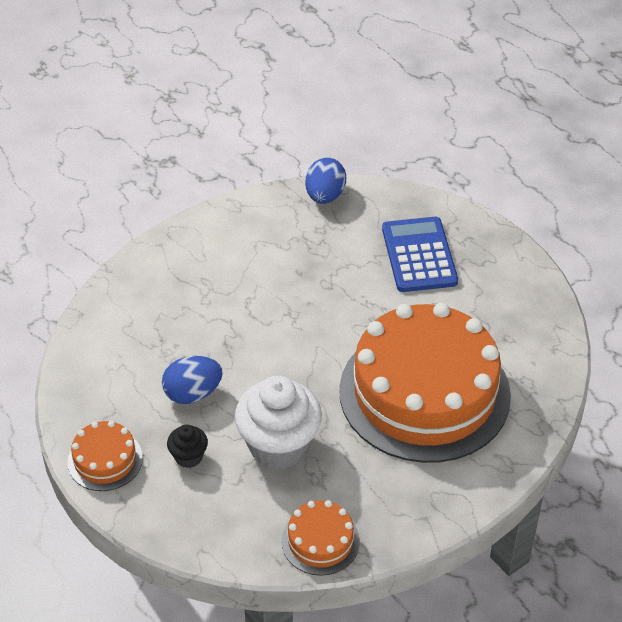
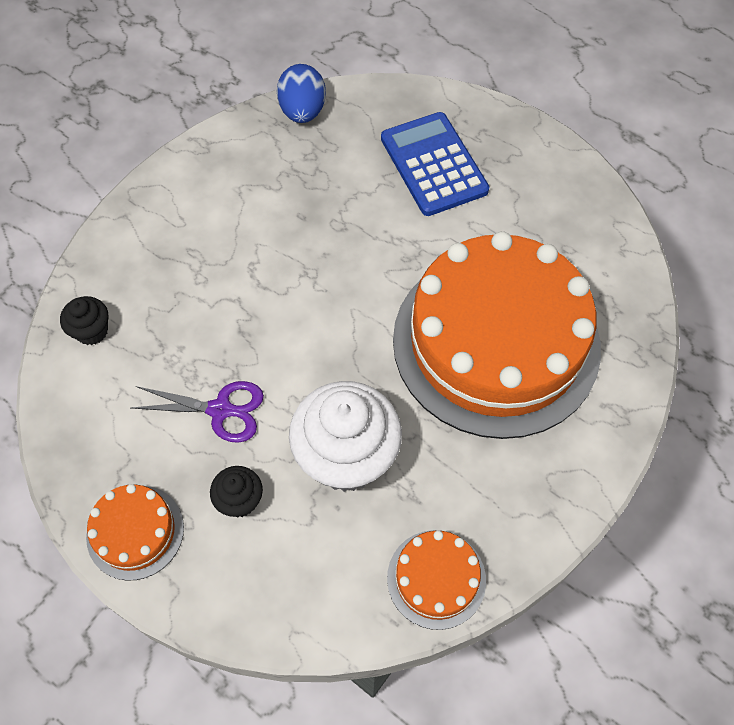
camera: 15 degrees left, 15 degrees up
blue egg [162,356,223,404] -> purple scissors [131,381,264,443]
none -> black cupcake [60,296,108,345]

